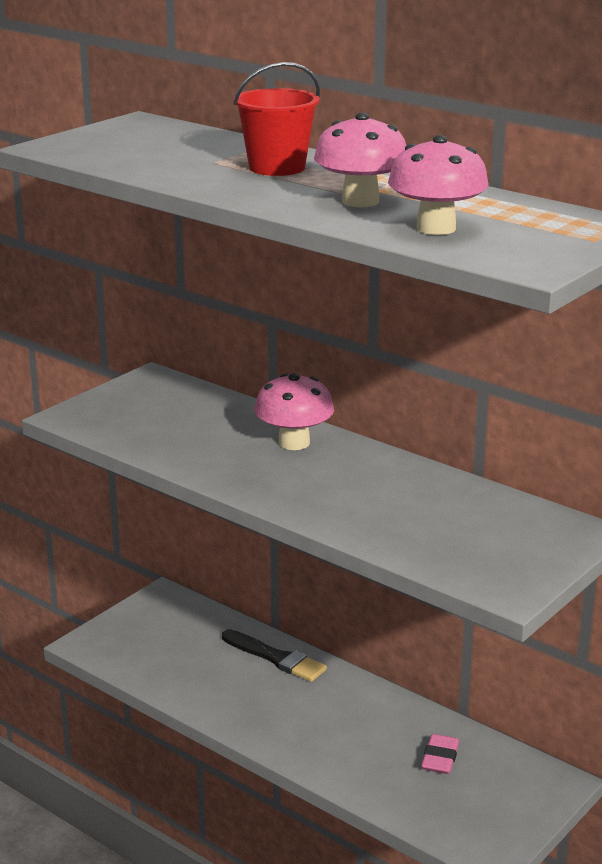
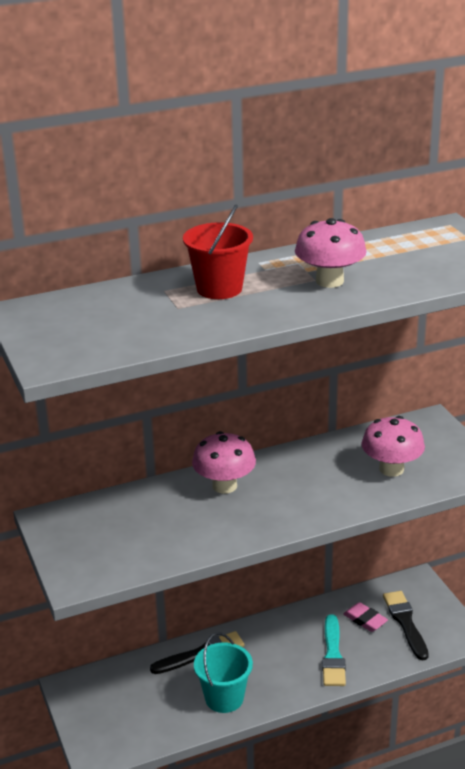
camera: 60 degrees left, 5 degrees up
pink mushroom [388,135,489,235] -> pink mushroom moved to [361,416,425,477]
none -> turquoise bucket [194,632,253,713]
none -> turquoise brush [322,614,346,686]
none -> black brush [383,591,429,661]

